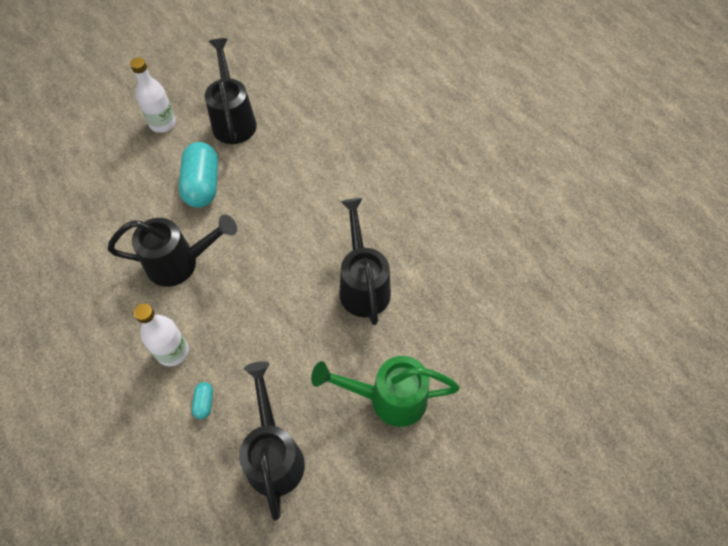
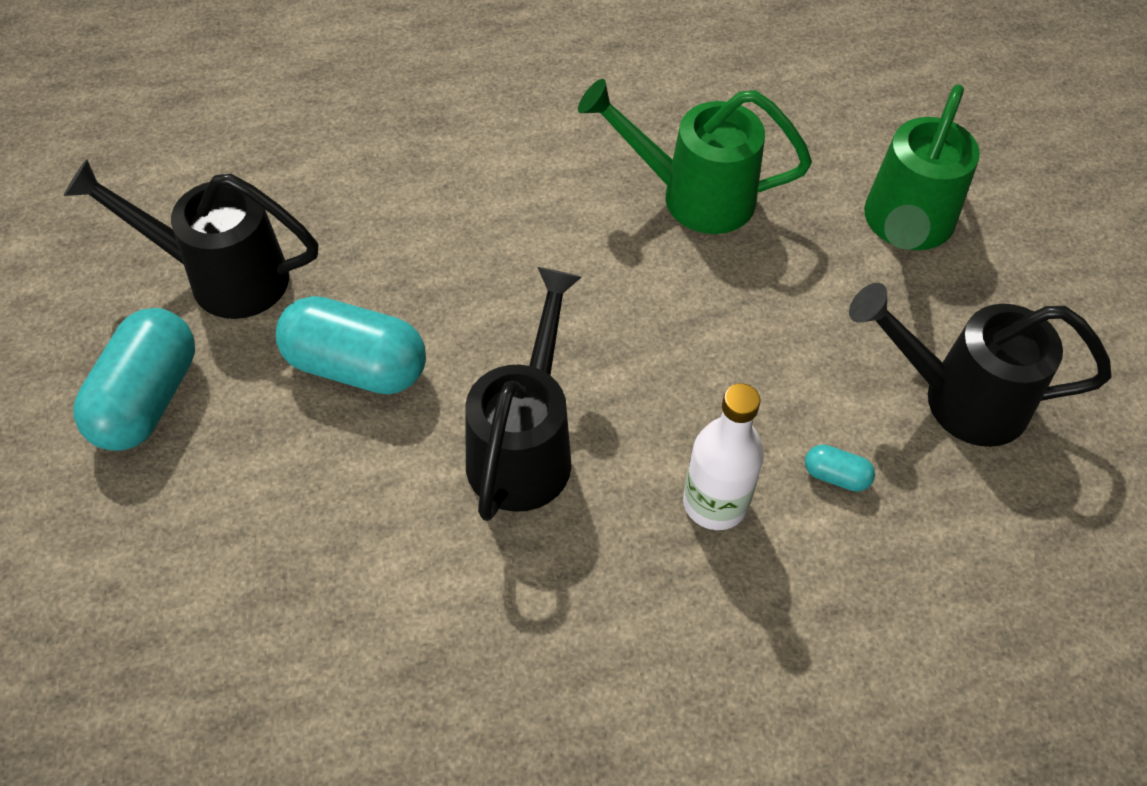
camera: 70 degrees left, 5 degrees down
white bottle [130,58,176,133] -> turquoise capsule [73,308,195,451]
black watering can [339,198,391,325] -> green watering can [578,79,812,234]

